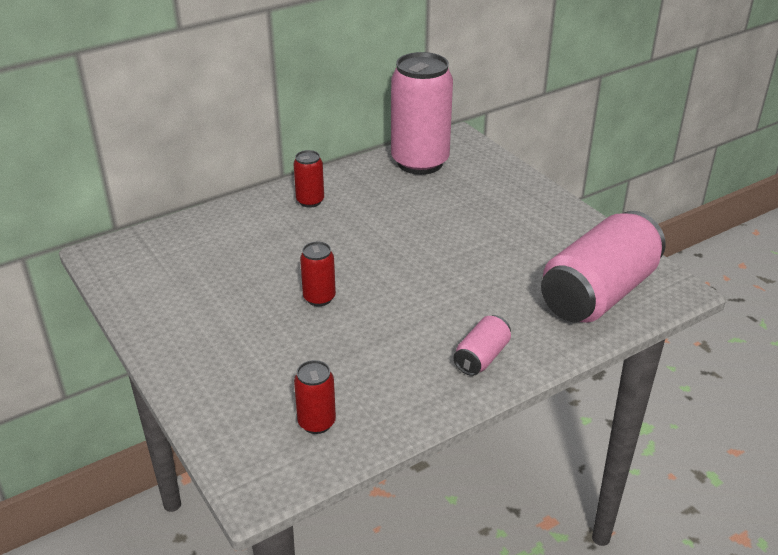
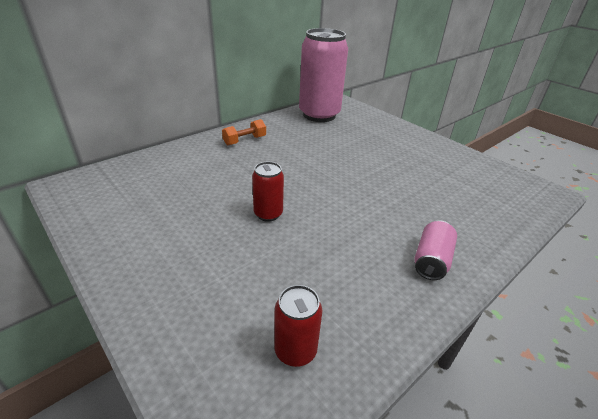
camera: 10 degrees left, 0 degrees up
red can [293,150,324,208] -> orange dumbbell [222,119,266,145]
pink can [541,211,666,323] -> none

